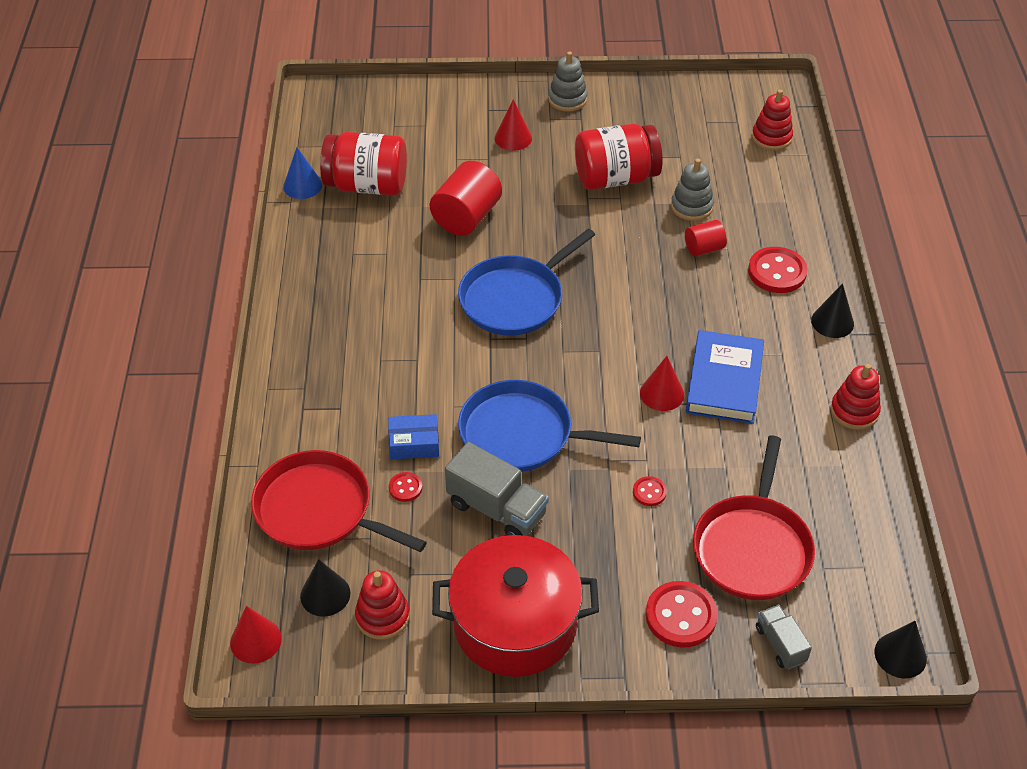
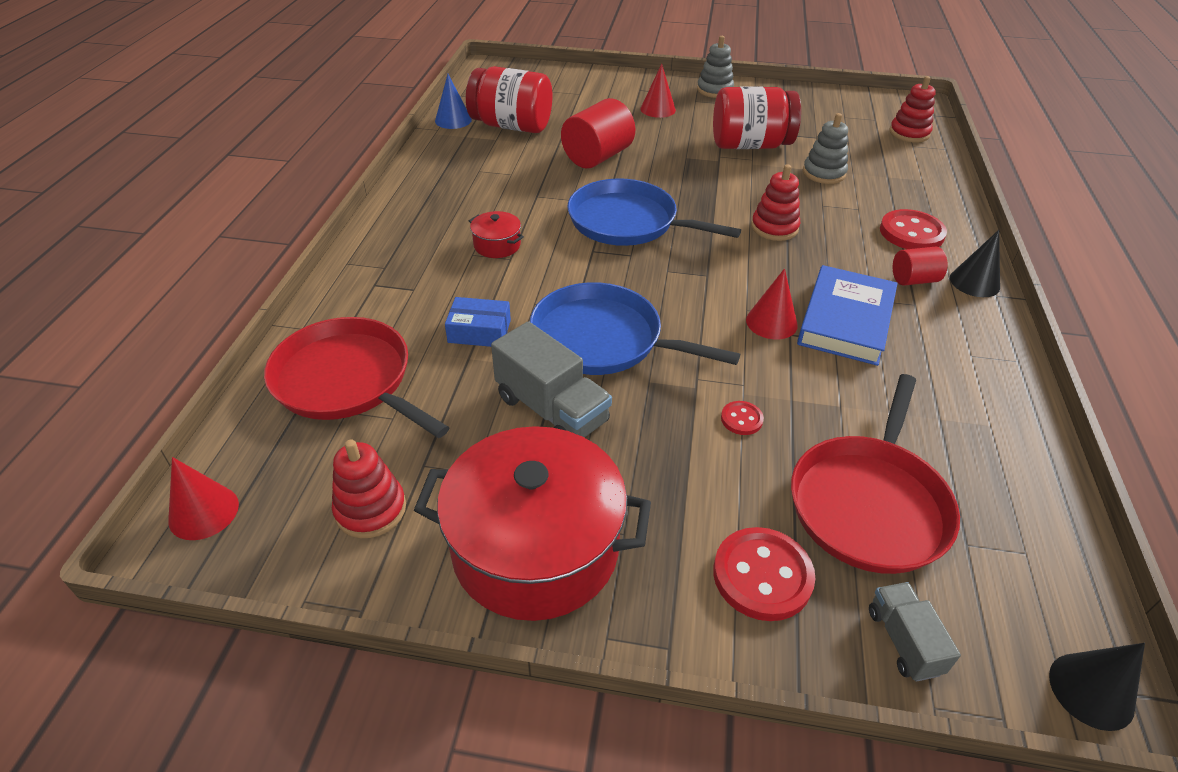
camera: 10 degrees right, 5 degrees down
black cone [300,559,350,616] -> none
red button [389,472,422,502] -> none
blue pan [458,229,595,336] -> blue pan turned 60 degrees clockwise [567,178,741,246]
red cylinder [685,220,727,256] -> red cylinder moved to [893,247,948,286]
red stacking toy [831,364,881,430] -> red stacking toy moved to [751,164,800,241]
none -> red pot [469,211,524,258]

